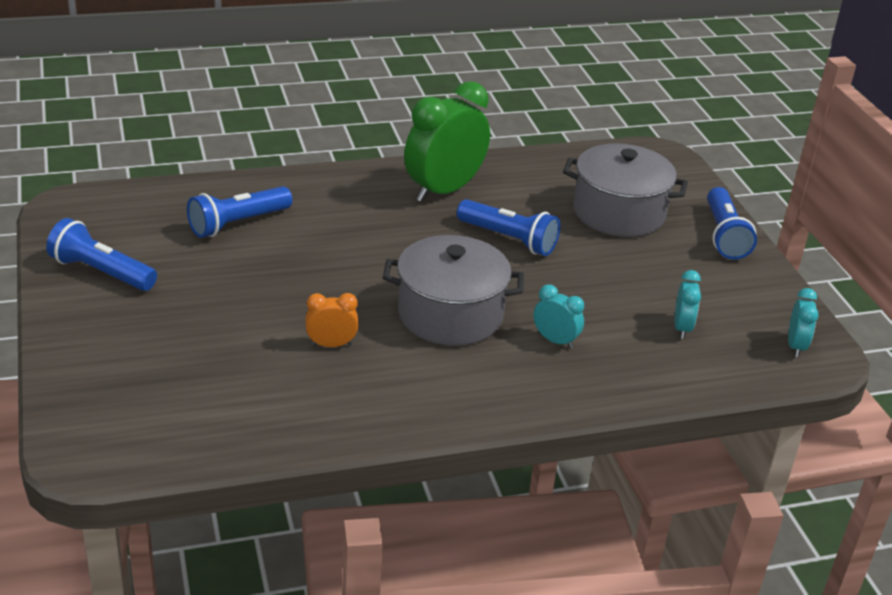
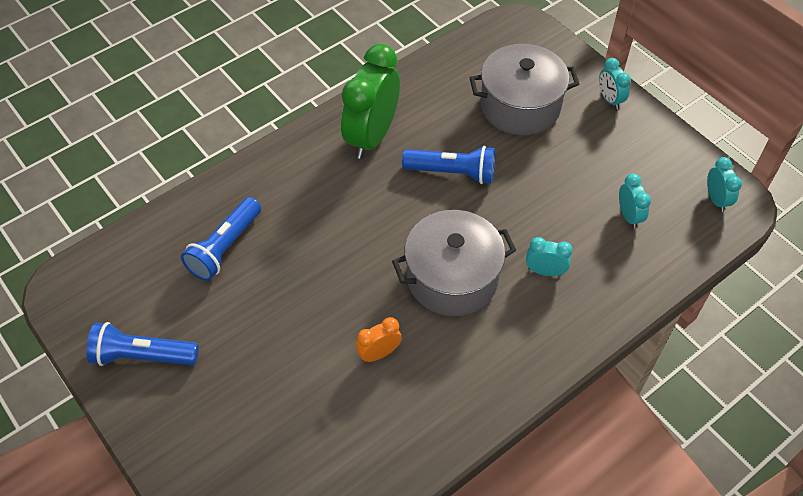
camera: 20 degrees left, 20 degrees up
blue flashlight [707,187,757,260] -> turquoise clock [599,58,631,109]

